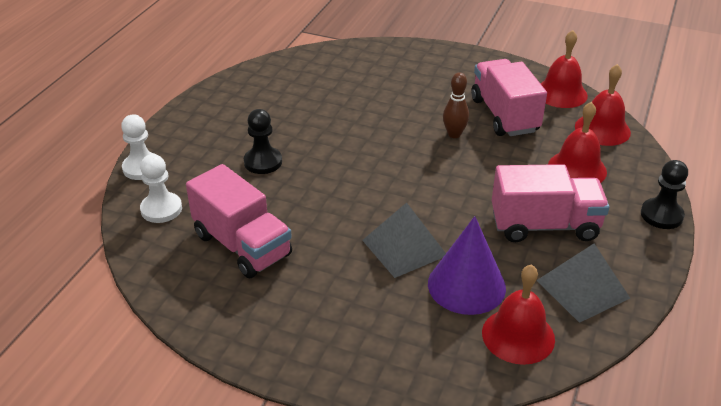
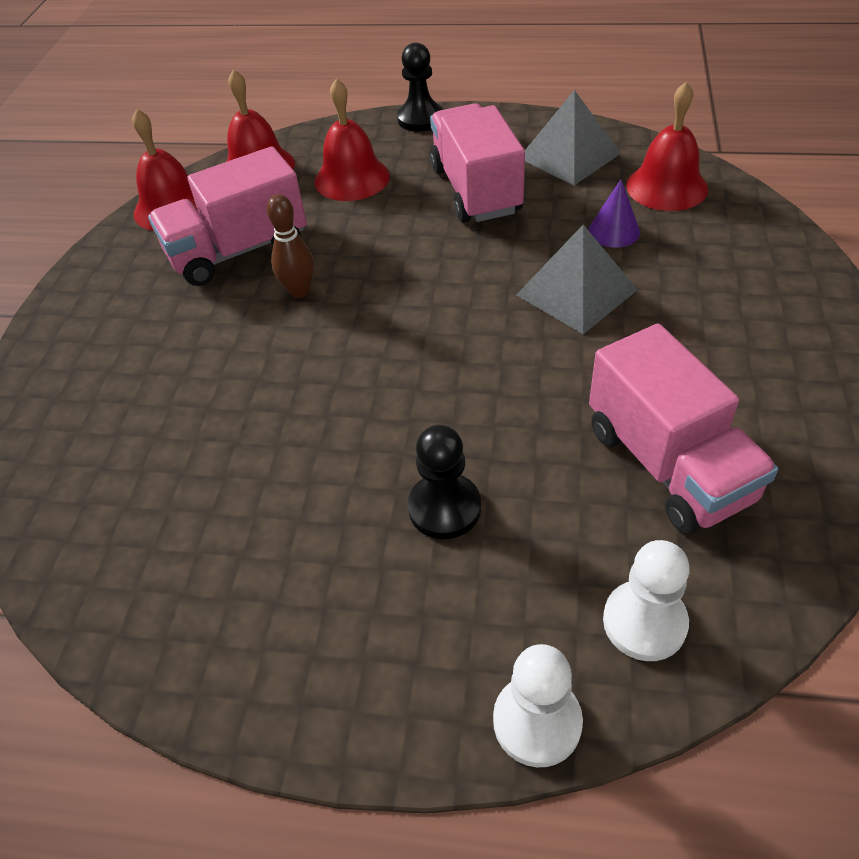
camera: 100 degrees left, 10 degrees up
pink truck [186,164,292,278] -> pink truck turned 120 degrees clockwise [589,324,778,534]
purple cone [428,216,506,315] -> purple cone [588,179,640,248], size x0.53

